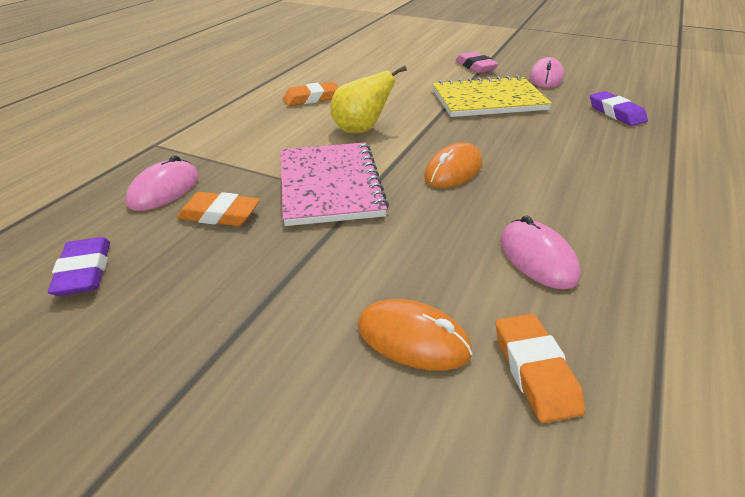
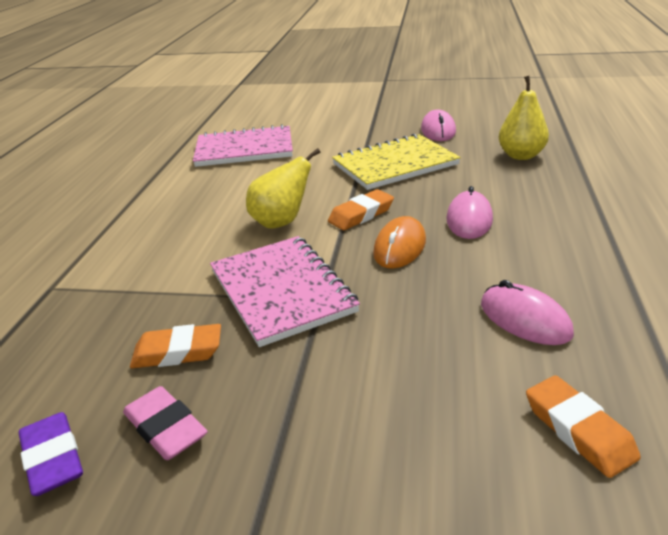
camera: 15 degrees left, 5 degrees down
pink mouse [126,155,199,211] -> pink mouse moved to [447,186,493,239]
orange eraser [283,82,339,106] -> orange eraser moved to [328,189,394,230]
orange mouse [358,299,472,371] -> none
pink eraser [455,52,499,73] -> pink eraser moved to [123,386,207,460]
purple eraser [590,91,648,126] -> yellow pear [499,76,549,160]
none -> pink notebook [193,124,293,167]

